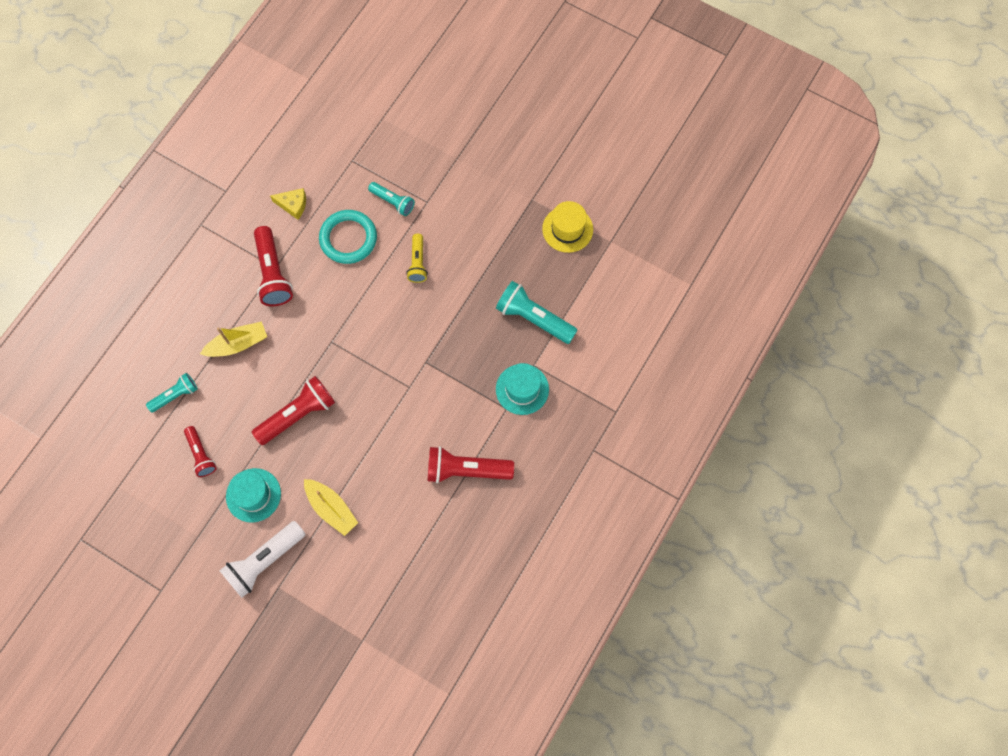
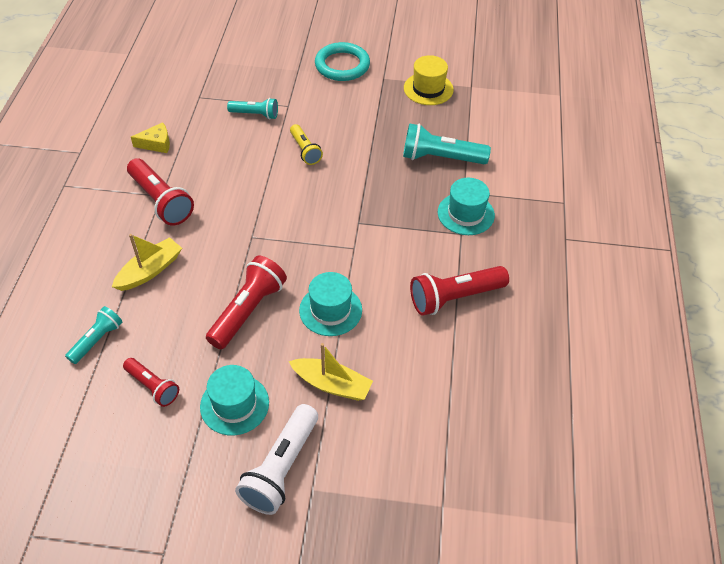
camera: 25 degrees left, 20 degrees down
turquoise ring [319,210,377,264] -> turquoise ring moved to [315,42,370,81]
none -> turquoise hat [299,272,362,336]

